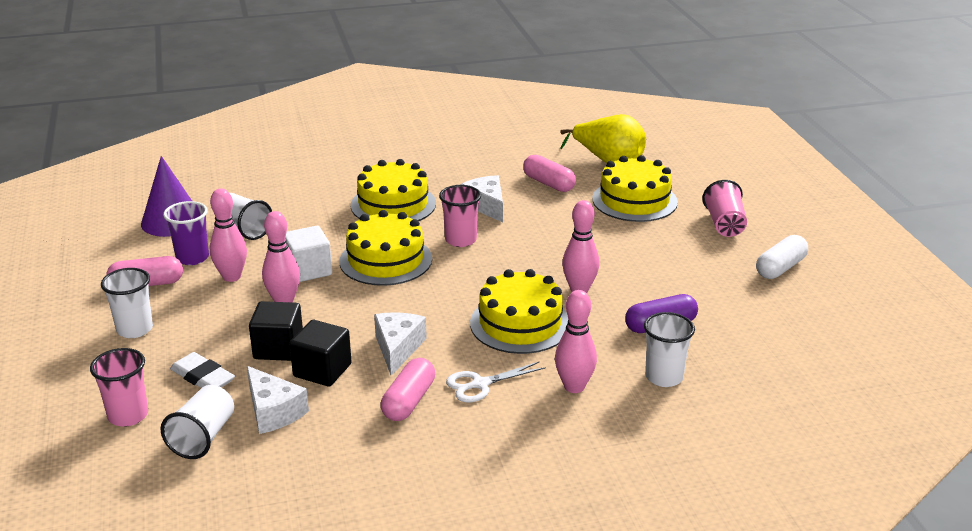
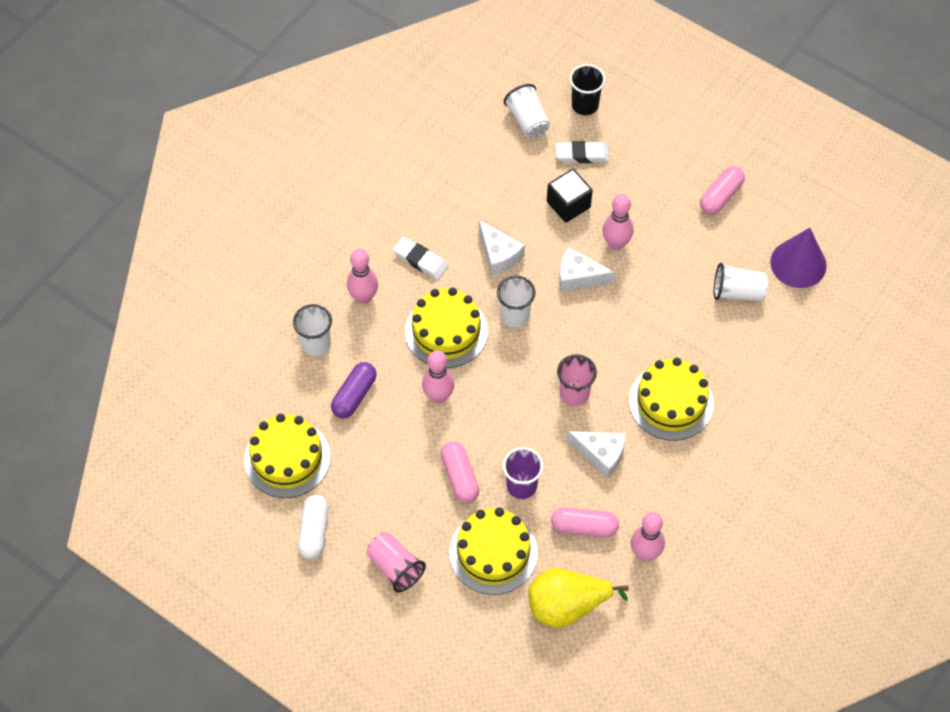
camera: 140 degrees right, 30 degrees up
pink cup [90,348,148,427] -> black cup [570,64,606,115]
white cup [101,268,153,338] -> white cup moved to [497,276,535,327]
purple cup [163,201,209,265] -> purple cup moved to [503,447,543,499]
pink bowling pin [210,188,247,282] -> pink bowling pin moved to [631,512,665,561]
white cheese [247,366,309,434] -> white cheese moved to [559,247,615,292]
white cube [286,226,332,282] -> none
black cube [289,320,352,386] -> none
yellow cake [339,210,432,286] -> yellow cake moved to [244,414,330,498]
pink capsule [381,358,435,421] -> pink capsule moved to [441,441,479,503]
white scissors [446,361,546,402] -> white eraser [393,237,448,280]

